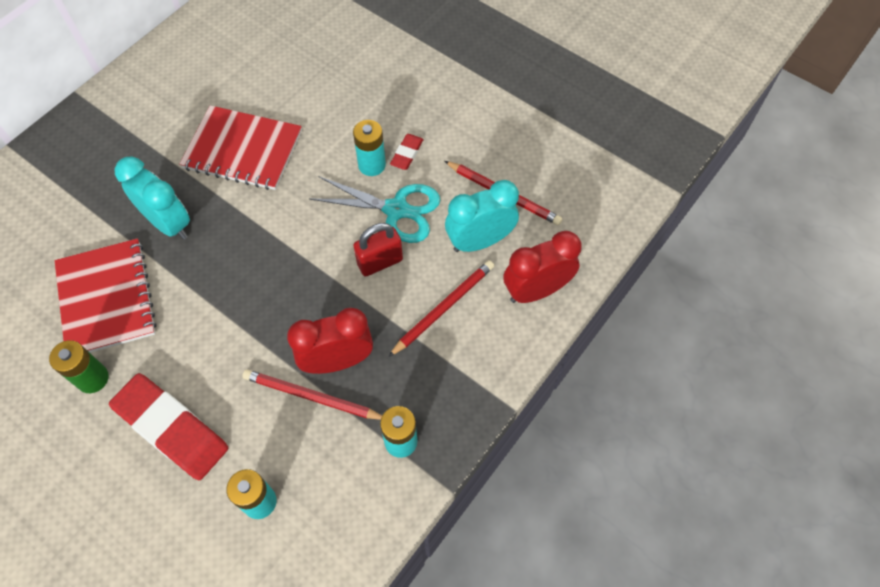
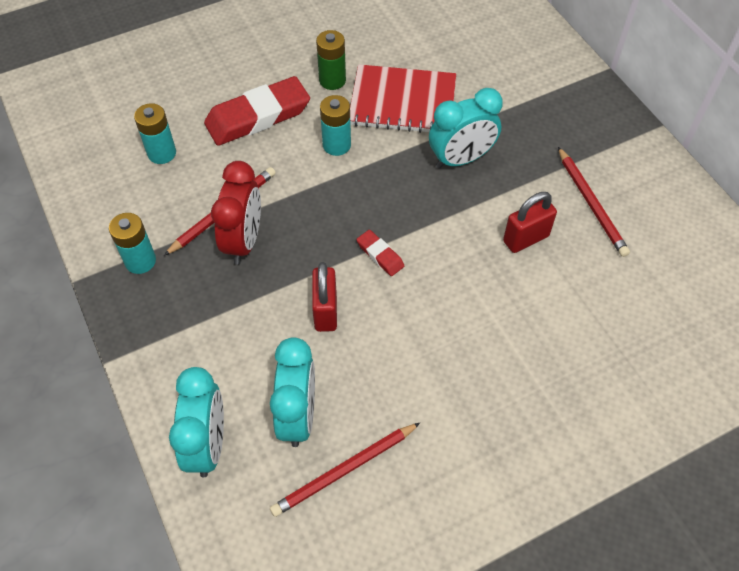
camera: 115 degrees right, 5 degrees down
red notebook [179,105,302,190] -> red padlock [503,192,557,253]
turquoise scissors [309,176,440,243] -> none
turquoise battery [353,120,386,176] -> turquoise battery moved to [320,95,351,156]
red pencil [388,260,494,357] -> red pencil moved to [558,147,630,257]
red eraser [390,134,424,170] -> red eraser moved to [356,230,404,276]
red clock [503,231,582,303] -> turquoise clock [169,367,224,477]

